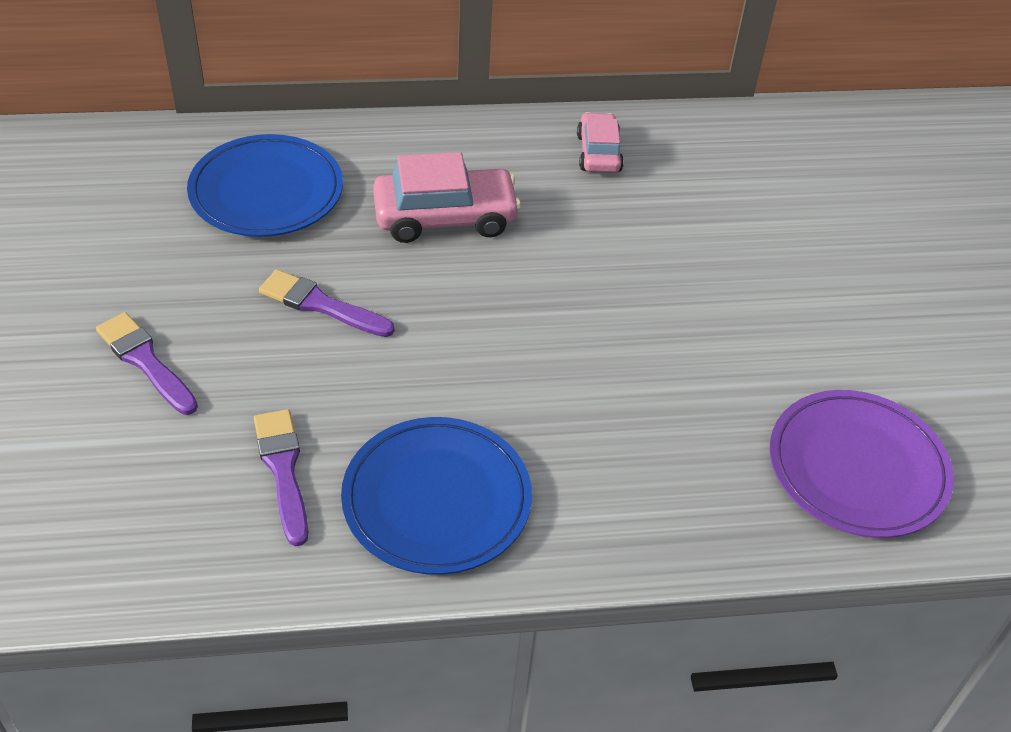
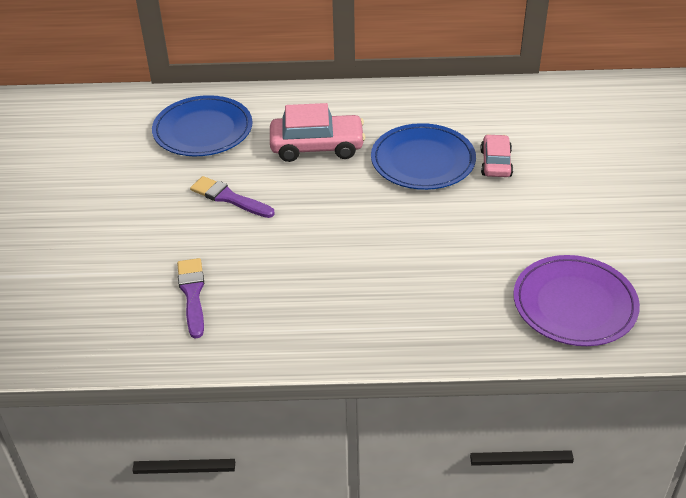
camera: 10 degrees right, 5 degrees down
purple brush [96,312,198,415] -> none
blue plate [341,417,532,575] -> blue plate moved to [371,123,476,190]
pink car [577,112,624,173] -> pink car moved to [480,134,513,177]

